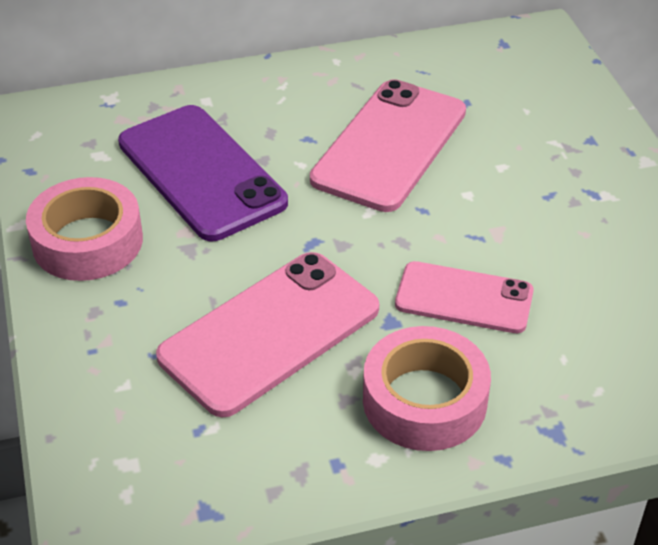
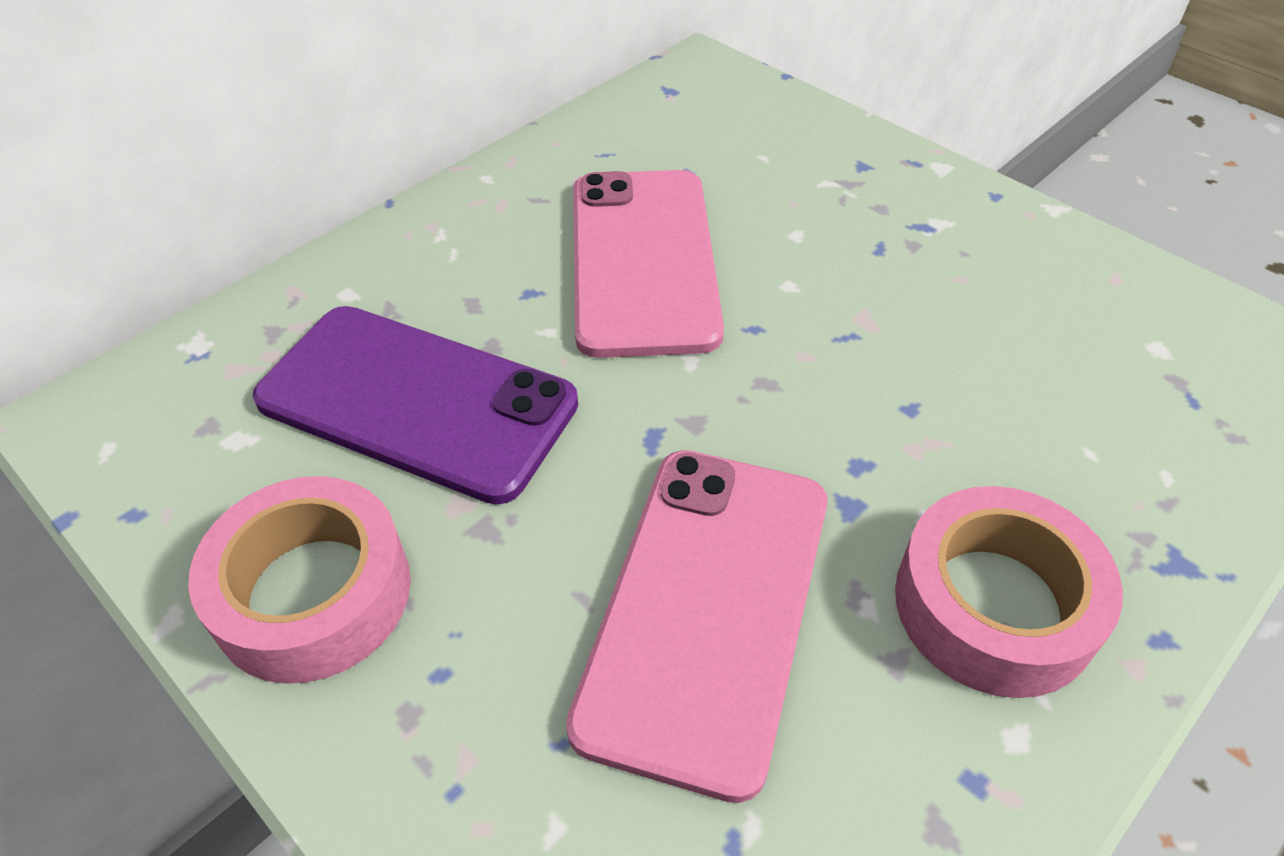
camera: 30 degrees left, 5 degrees up
pink phone [395,261,534,333] -> none

